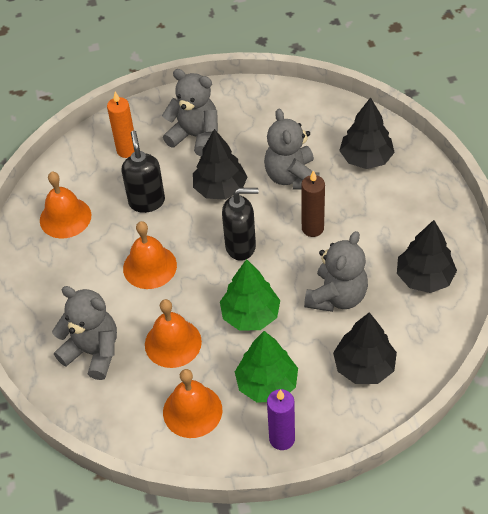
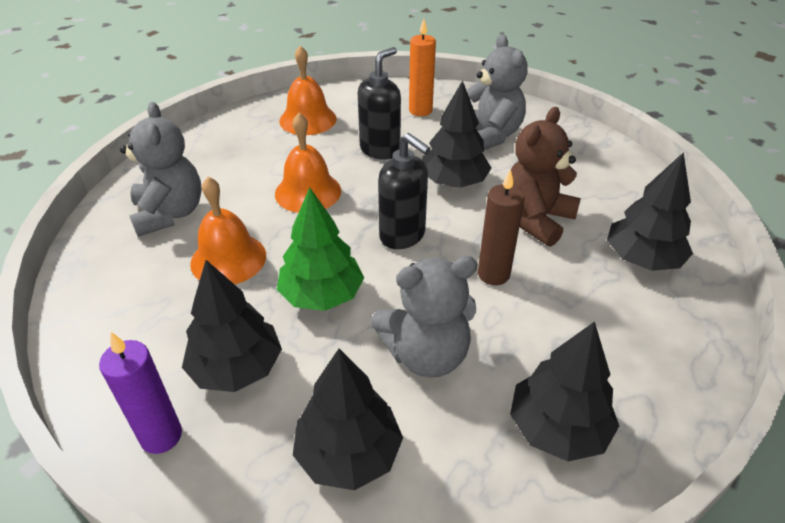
camera: 45 degrees right, 10 degrees down
orange bell [163,369,222,438] -> none
green tree [235,331,298,403] -> black tree [182,260,282,392]
grey teddy bear [264,109,319,190] -> brown teddy bear [511,107,581,247]

